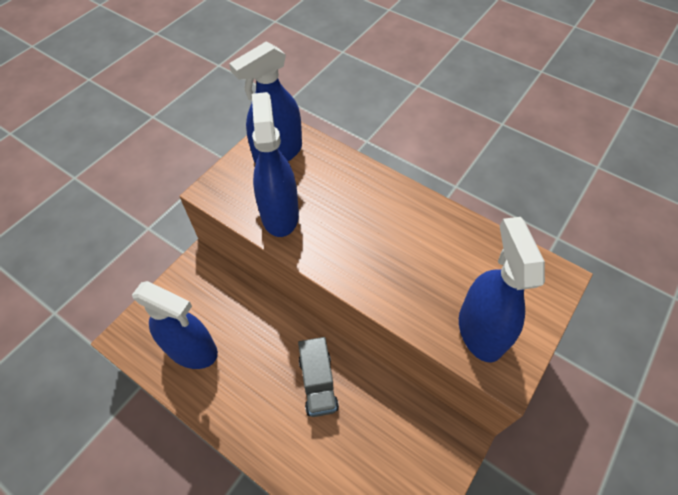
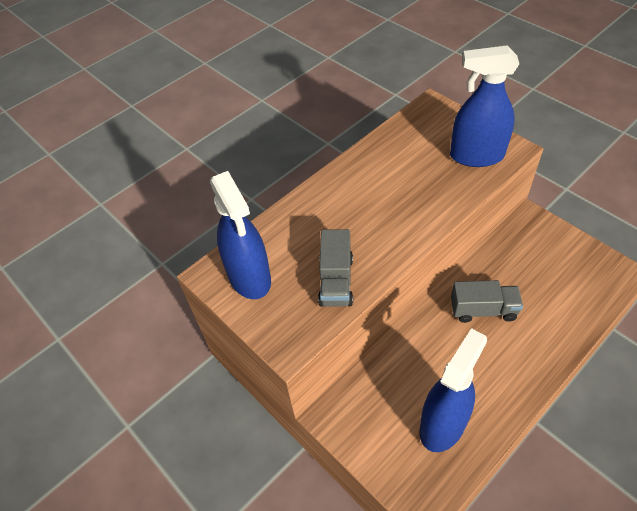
camera: 75 degrees left, 5 degrees down
blue spray bottle [252,92,299,237] -> grey truck [318,229,353,307]

